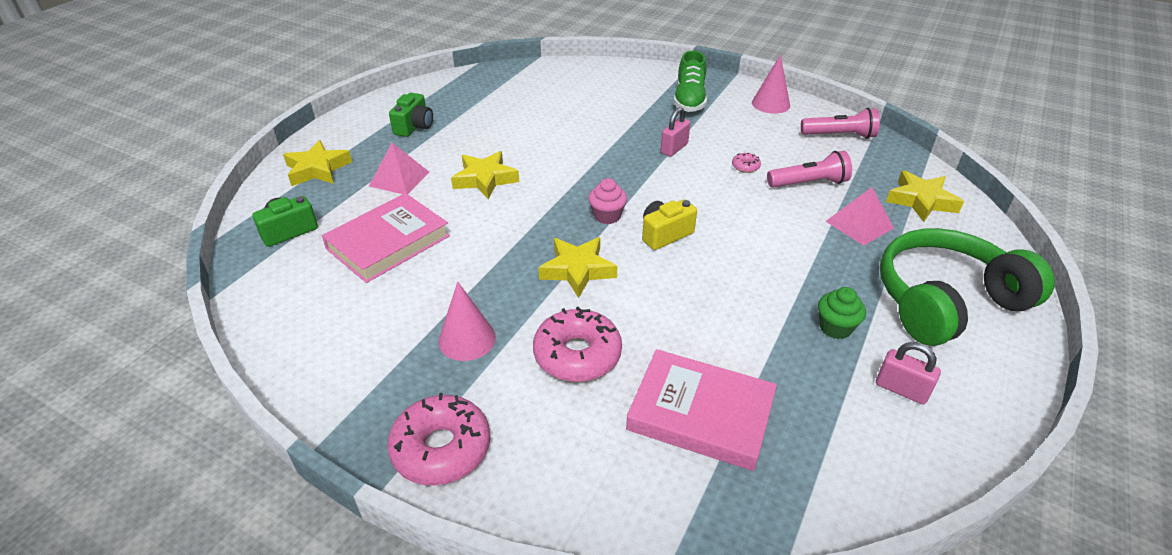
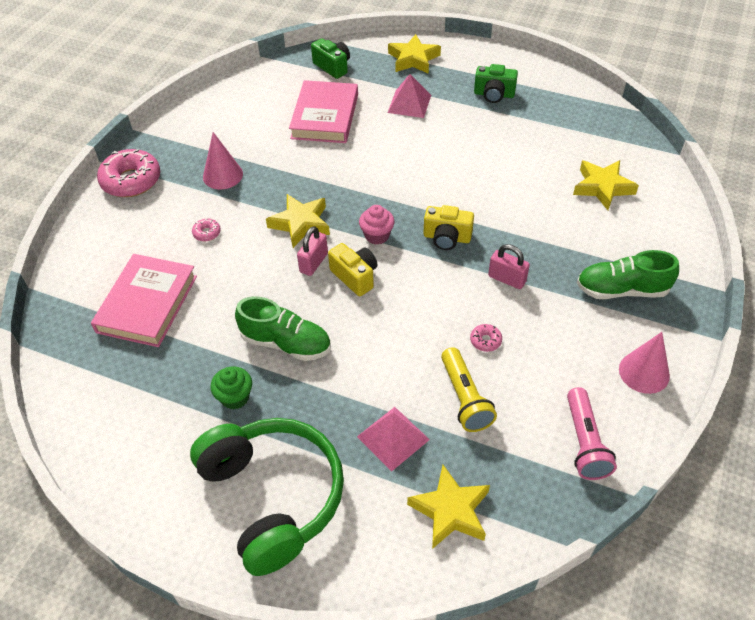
camera: 85 degrees right, 10 degrees up
pink book [322,193,450,283] -> pink book turned 60 degrees clockwise [289,80,358,143]
yellow star [451,151,519,199] -> yellow star moved to [573,160,639,210]
pink donut [533,307,622,382] -> pink donut [192,219,221,241], size x0.44
pink flashlight [767,151,852,188] -> yellow flashlight [441,347,497,432]
pink padlock [876,342,941,404] -> pink padlock moved to [297,226,328,276]
none -> green shoe [235,297,331,361]
none -> yellow camera [424,205,474,250]

